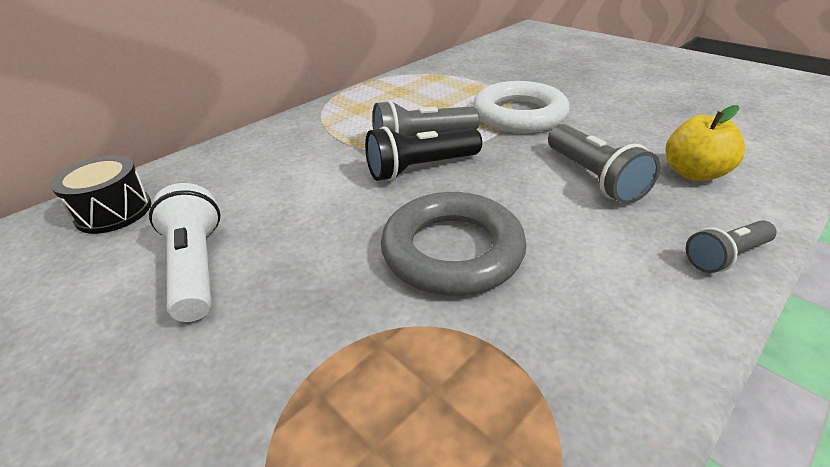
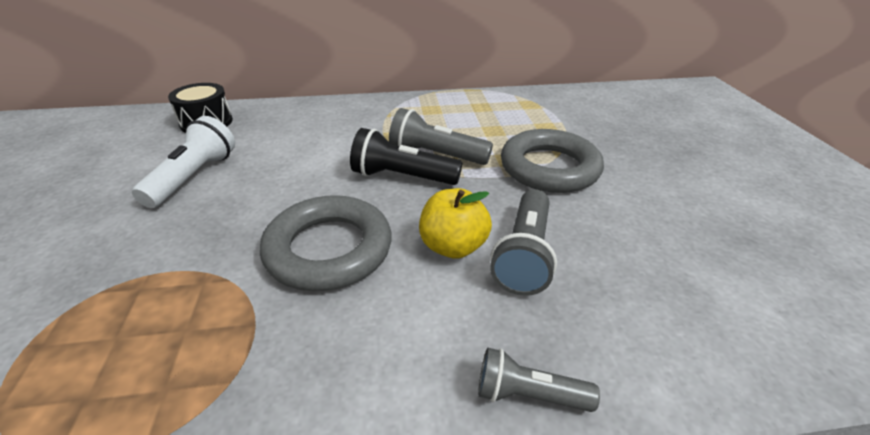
camera: 35 degrees right, 0 degrees up
white ring [473,81,570,133] -> grey ring [501,129,604,193]
yellow apple [665,105,745,181] -> yellow apple moved to [419,188,492,259]

